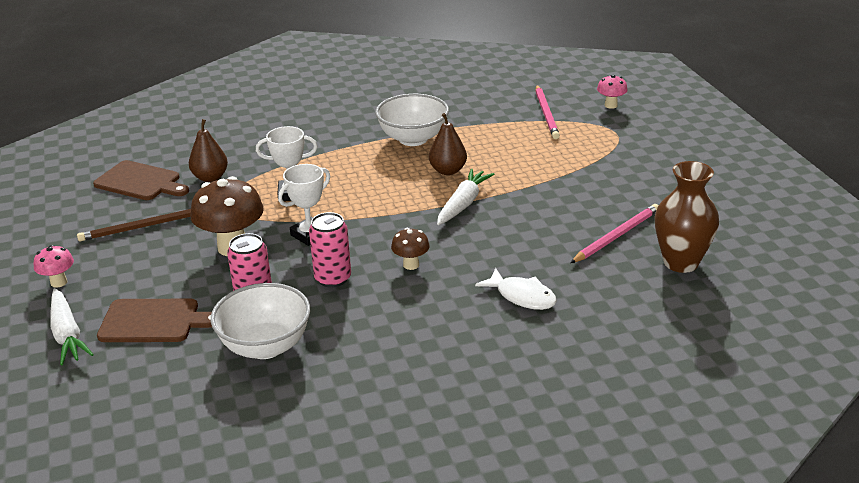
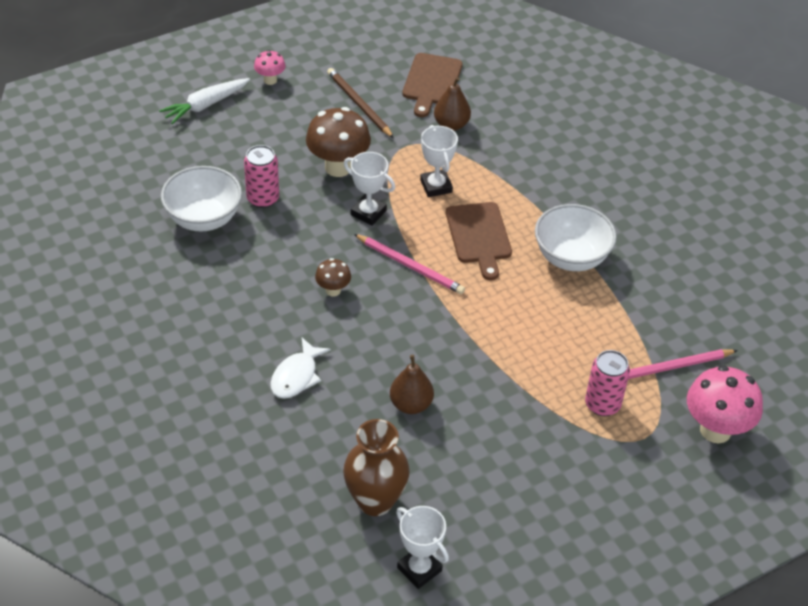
camera: 75 degrees right, 15 degrees up
brown cutting board [97,299,212,342] -> brown cutting board moved to [446,202,512,280]
pink can [309,212,351,288] -> pink can moved to [585,350,630,416]
brown pear [429,113,467,175] -> brown pear moved to [390,355,434,414]
white carrot [437,169,495,225] -> none
pink pencil [571,204,659,263] -> pink pencil moved to [354,234,465,294]
pink mushroom [597,75,628,109] -> pink mushroom [687,365,763,443], size x1.93
none -> white trophy [396,506,449,589]

